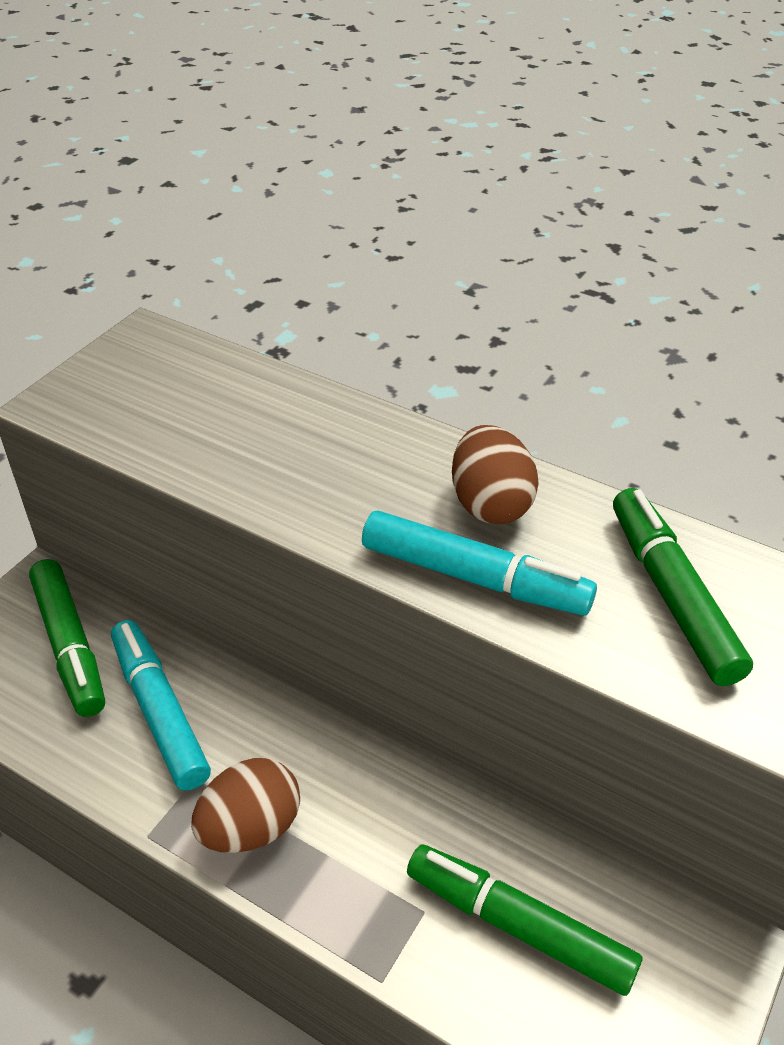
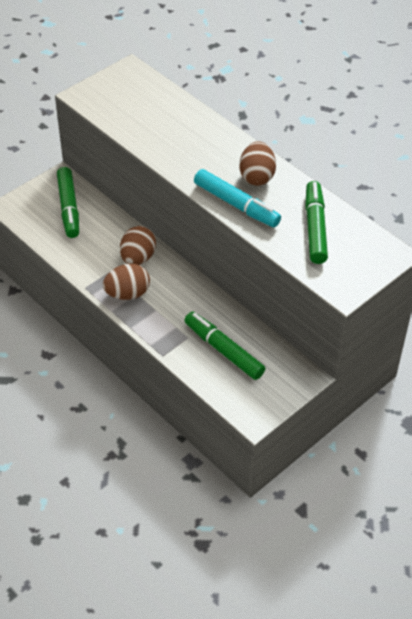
camera: 15 degrees right, 5 degrees up
turquoise marker [111,620,211,790] -> none
none -> brown egg [120,226,156,265]

